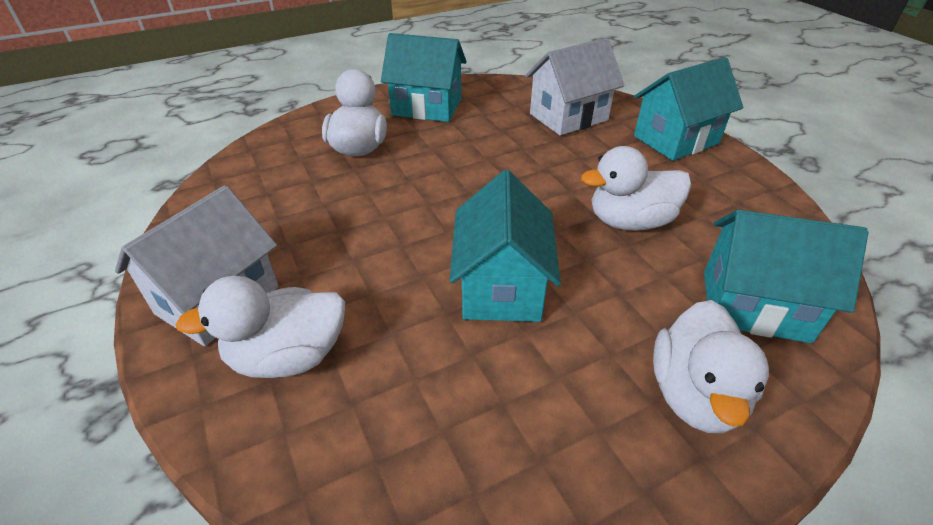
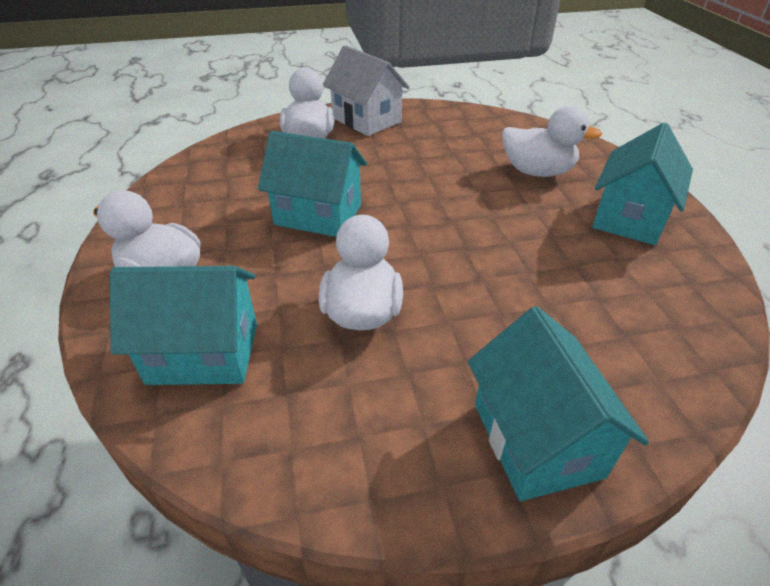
camera: 105 degrees right, 0 degrees up
white house [525,38,624,135] -> none
turquoise house [704,210,869,343] -> turquoise house turned 60 degrees clockwise [110,266,257,385]

